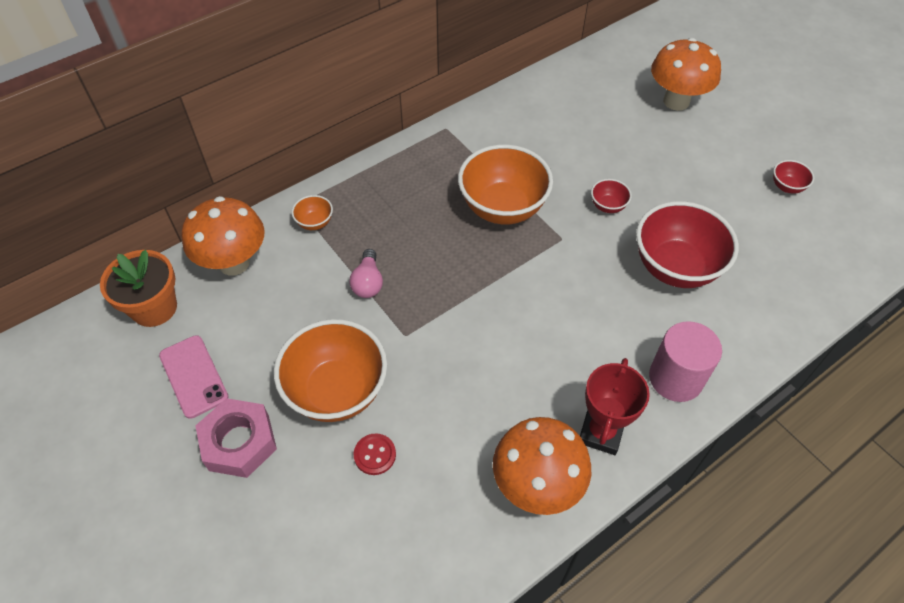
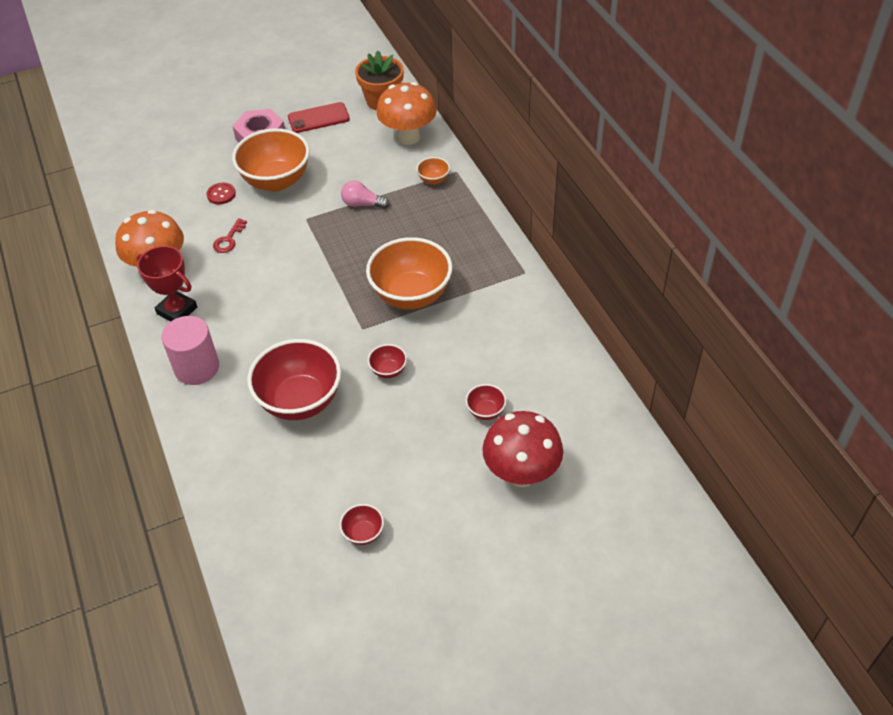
camera: 105 degrees right, 5 degrees down
pink phone [159,335,229,419] -> red phone [288,102,350,133]
orange mushroom [651,38,721,111] -> red mushroom [482,411,563,487]
none -> red key [213,218,247,253]
none -> red bowl [466,384,506,420]

